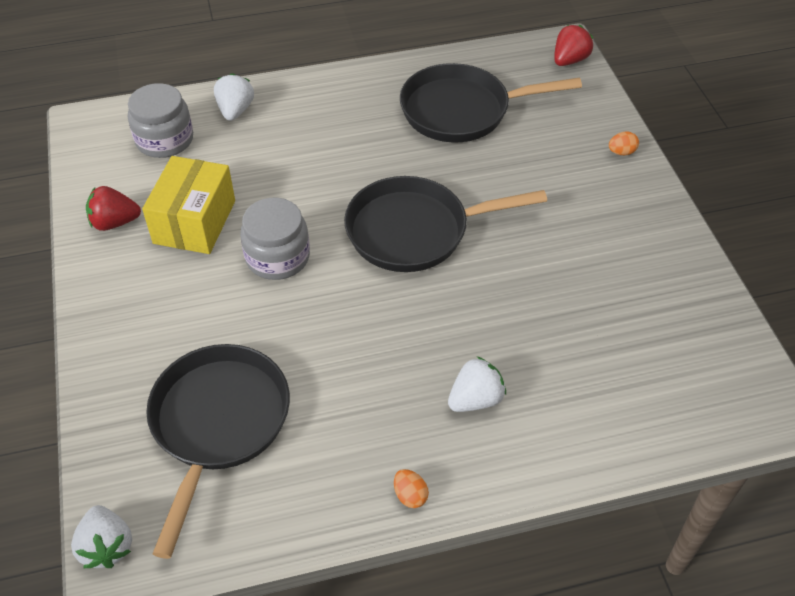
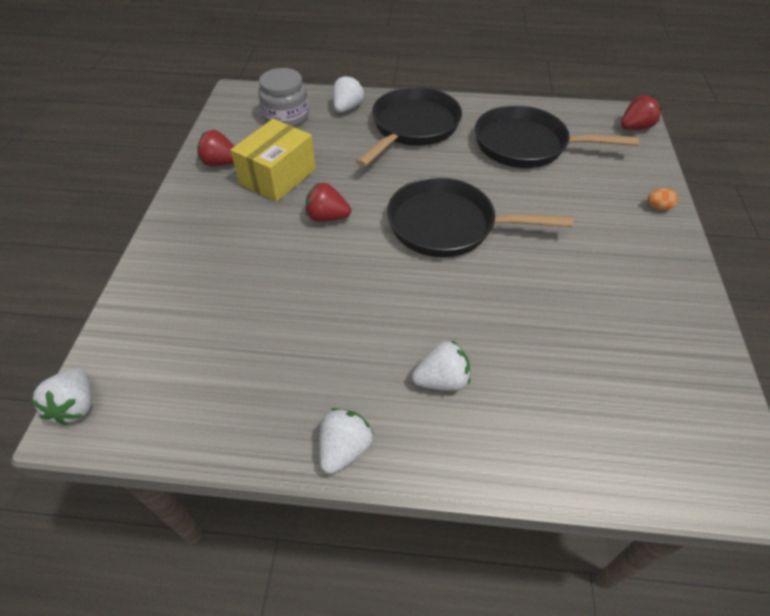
camera: 20 degrees right, 0 degrees up
black pan [146,344,290,559] -> black pan moved to [356,87,462,167]
grey jar [240,198,310,280] -> red strawberry [305,183,351,222]
orange egg [394,469,429,508] -> white strawberry [319,408,373,474]

